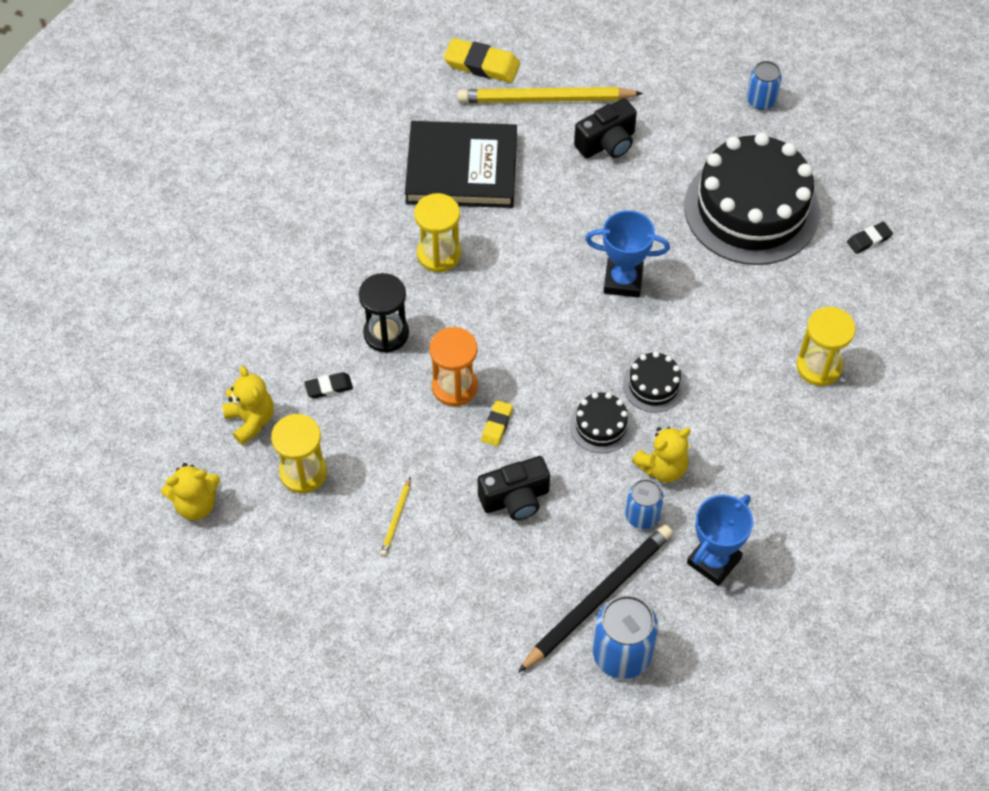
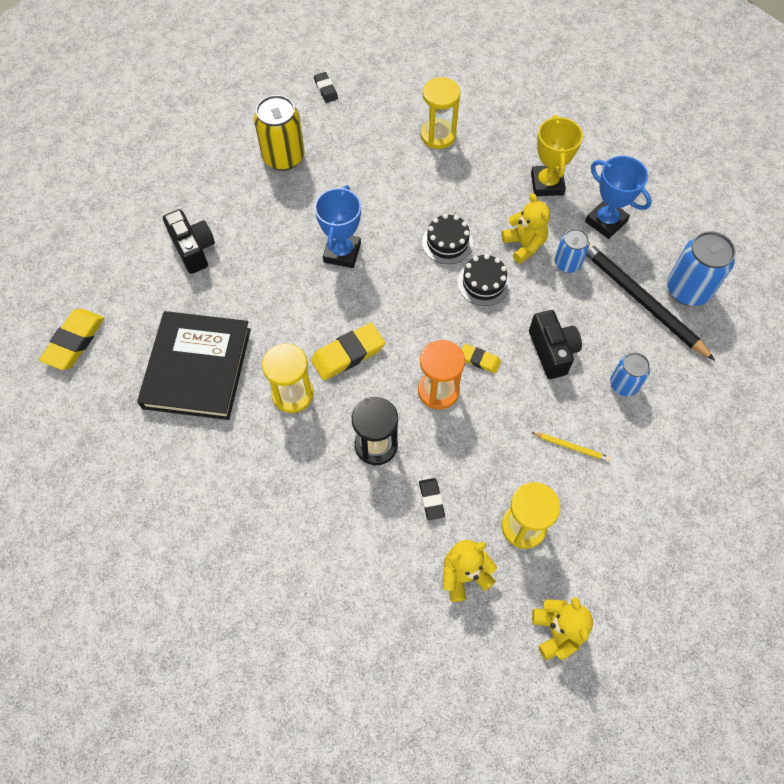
camera: 85 degrees left, 5 degrees up
yellow pencil [458,87,643,103] -> none
black cake [684,133,820,265] -> yellow can [254,95,305,171]
blue can [747,61,782,110] -> blue can moved to [610,352,650,396]
none -> yellow eraser [311,323,385,380]
none -> yellow trophy [531,115,583,196]

